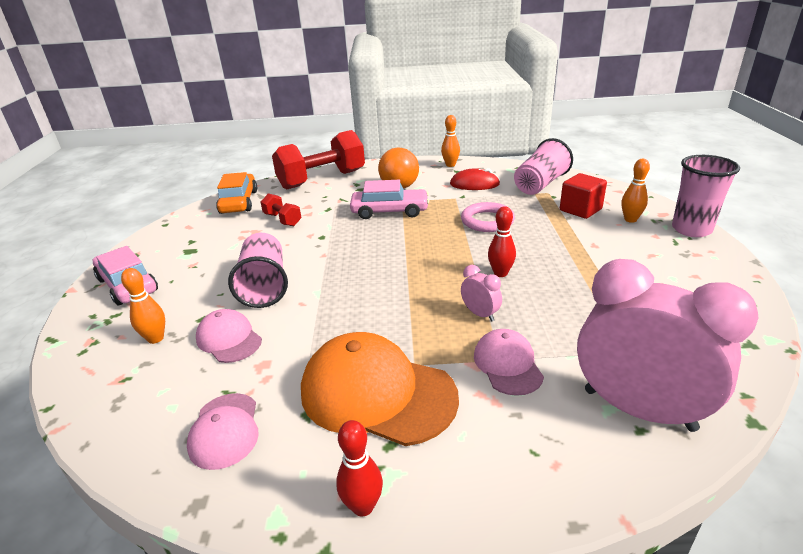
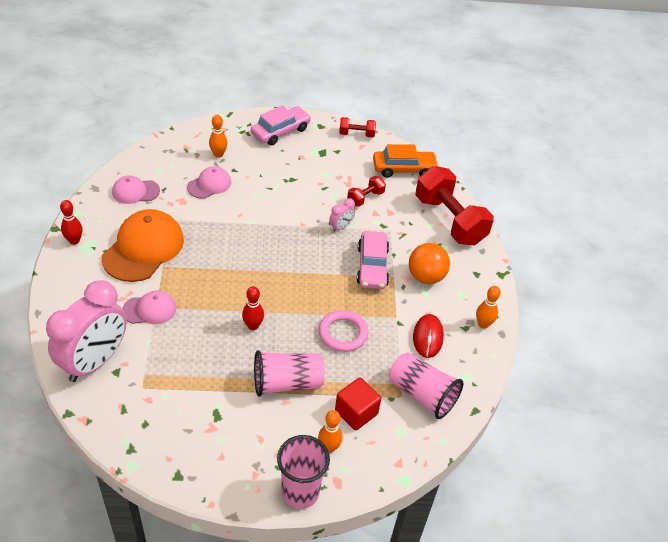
camera: 85 degrees right, 15 degrees up
pink cup [228,233,288,308] -> pink cup moved to [254,350,325,397]
pink clock [461,265,502,322] -> pink clock moved to [329,198,355,232]
none -> red dumbbell [339,117,376,138]

